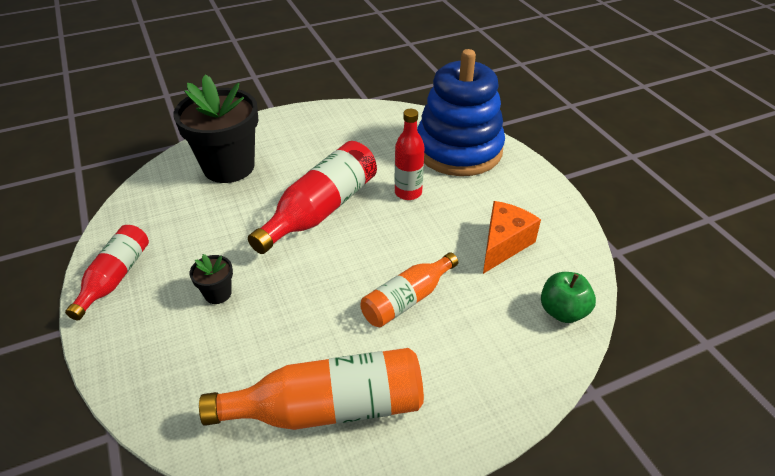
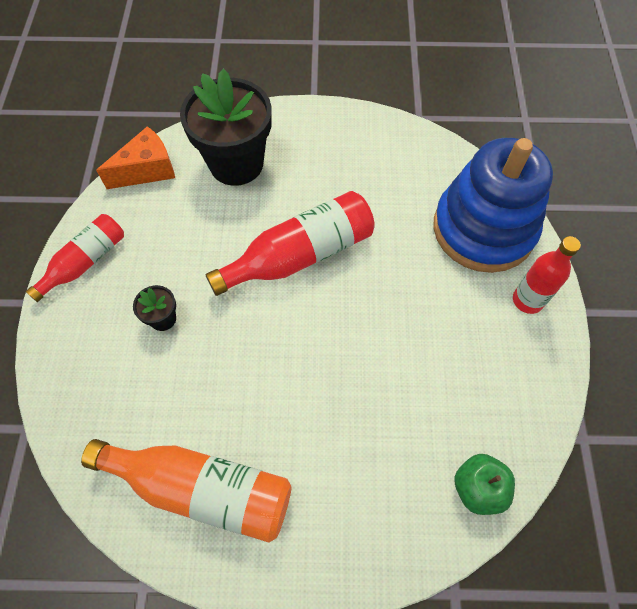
camera: 25 degrees right, 20 degrees up
orange bottle [360,252,458,327] -> none
red bottle [395,109,425,200] -> red bottle moved to [513,236,581,314]
orange cheese [483,201,541,274] -> orange cheese moved to [96,126,175,189]

